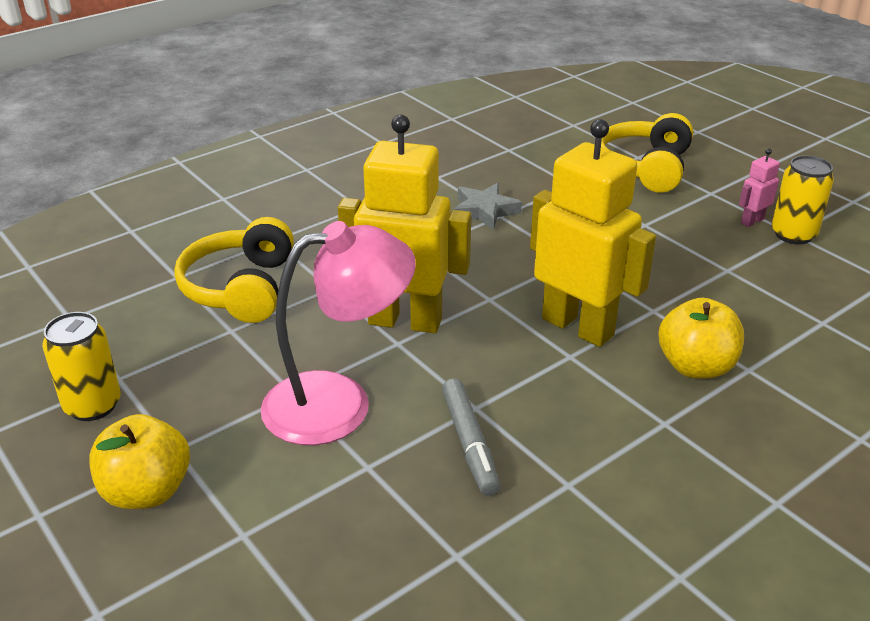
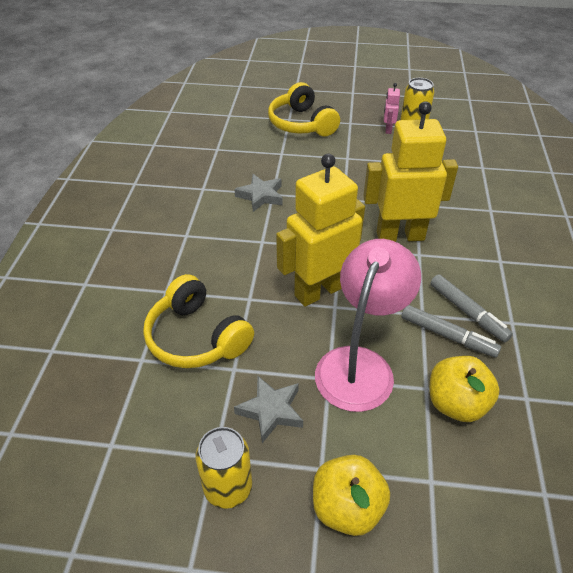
camera: 45 degrees left, 10 degrees up
yellow apple [659,298,744,379] -> yellow apple moved to [430,356,500,422]
none -> grey star [234,376,303,443]
none -> grey marker [430,274,513,342]

